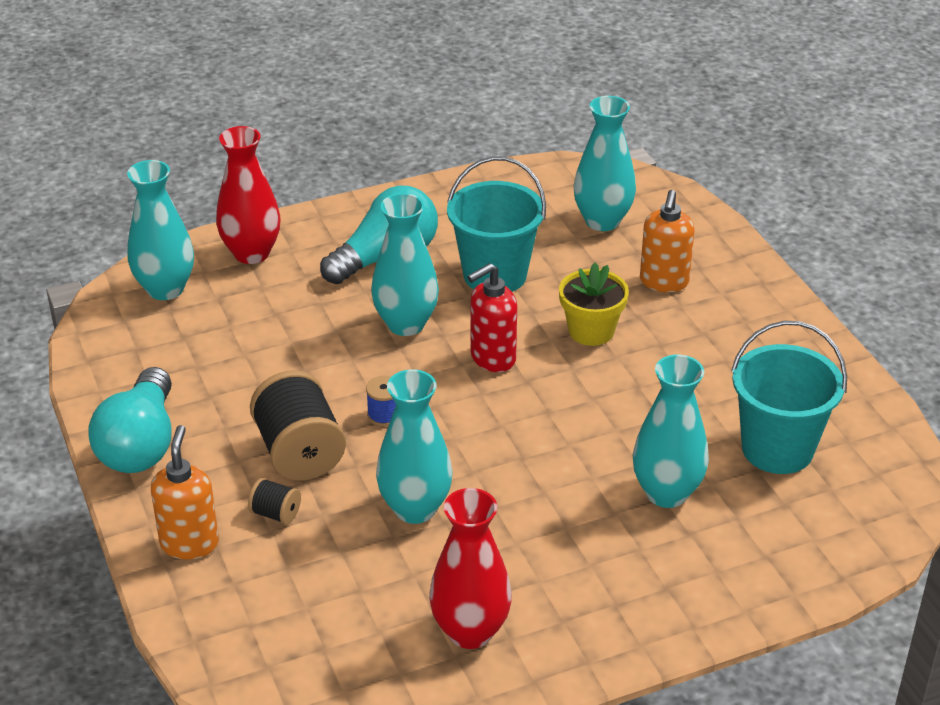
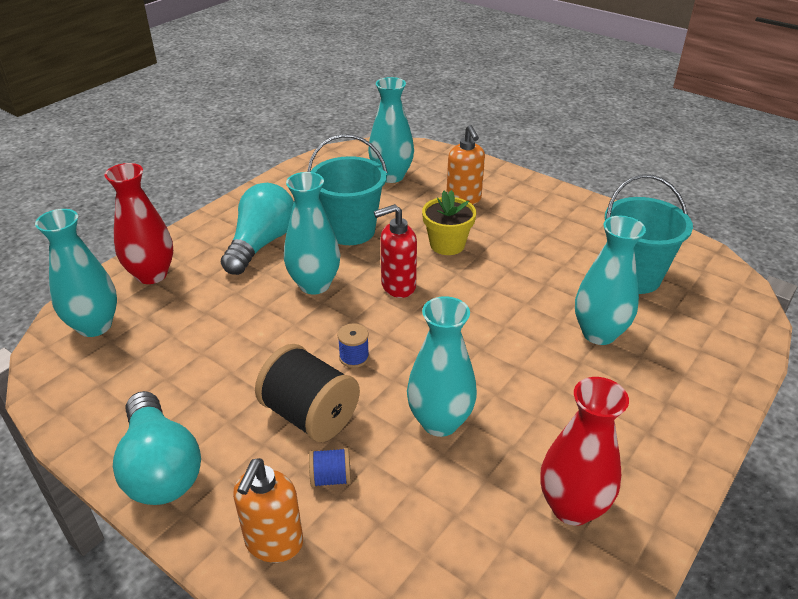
camera: 30 degrees left, 0 degrees up
orange soap dispenser [151,425,219,559] -> orange soap dispenser turned 135 degrees counterclockwise [233,458,303,563]
black spool [248,478,301,525] -> blue spool [309,448,351,487]
red soap dispenser [467,263,517,372] -> red soap dispenser turned 45 degrees clockwise [374,204,417,298]

